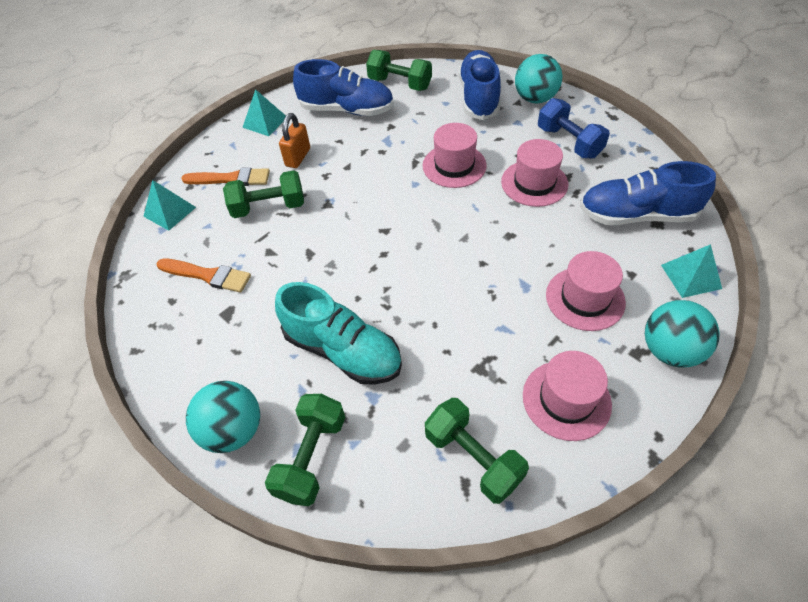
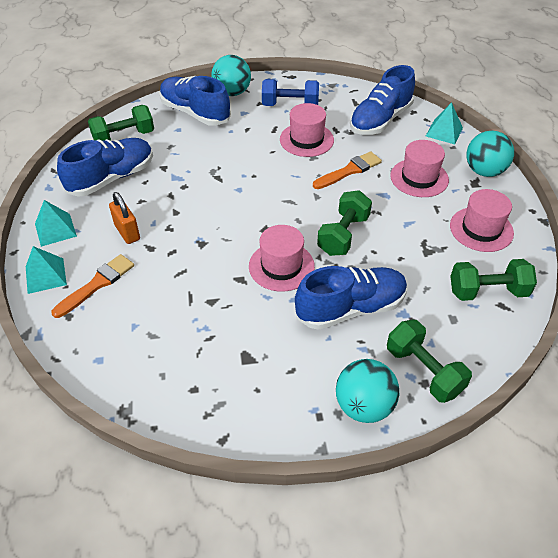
camera: 55 degrees left, 5 degrees down
turquoise pyramid [143,180,196,231] -> turquoise pyramid moved to [26,246,67,294]
orange brush [156,259,251,293] -> orange brush moved to [313,151,382,189]
green dumbbell [223,170,304,218] -> green dumbbell moved to [317,190,372,256]
turquoise shoe [275,282,402,385] -> blue shoe [295,266,407,330]
pink hat [423,123,487,188] -> pink hat moved to [249,225,315,292]

